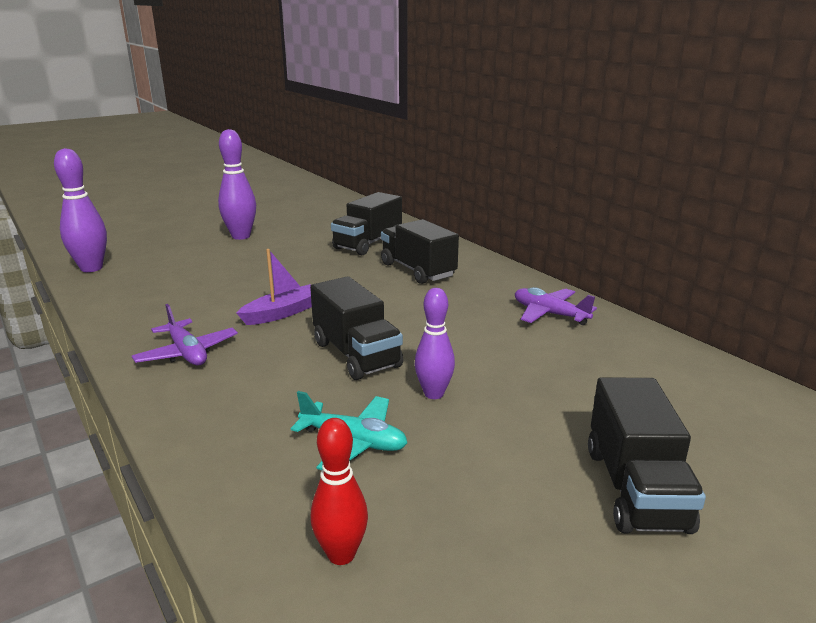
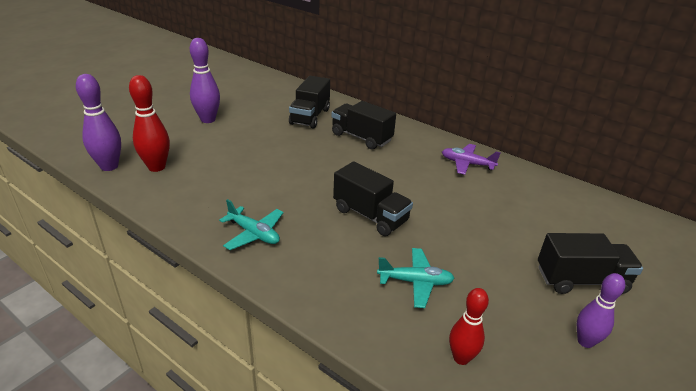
camera: 20 degrees left, 10 degrees up
purple plane [132,304,238,366] -> turquoise plane [219,199,284,250]
purple boat [236,249,312,325] -> none
purple bowling pin [415,288,455,399] -> purple bowling pin moved to [577,273,625,348]
black truck [588,377,706,534] -> black truck turned 75 degrees counterclockwise [538,233,643,294]
none -> red bowling pin [129,75,170,172]

